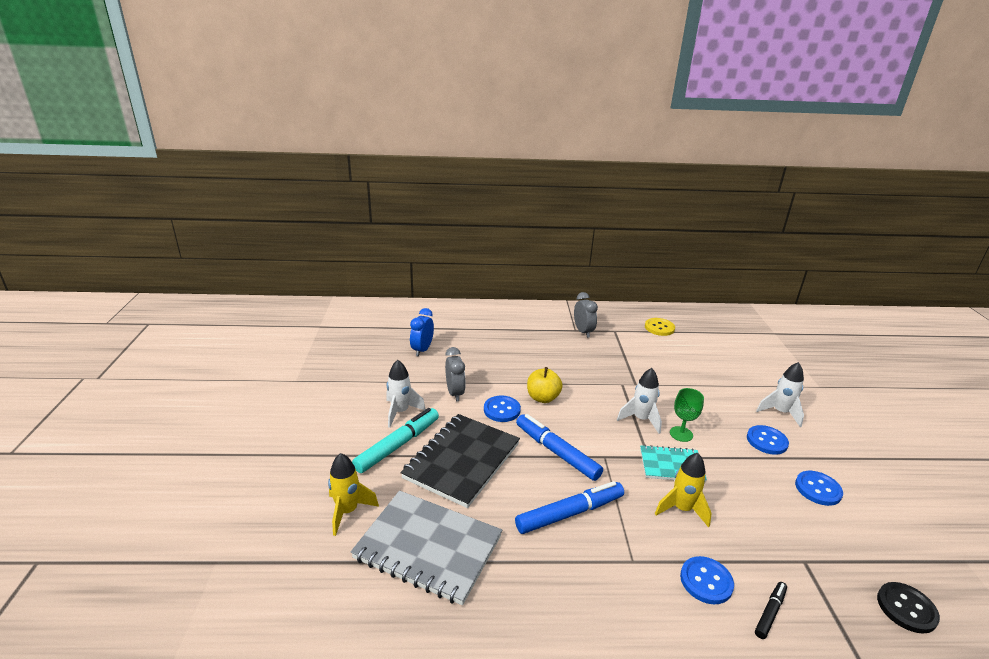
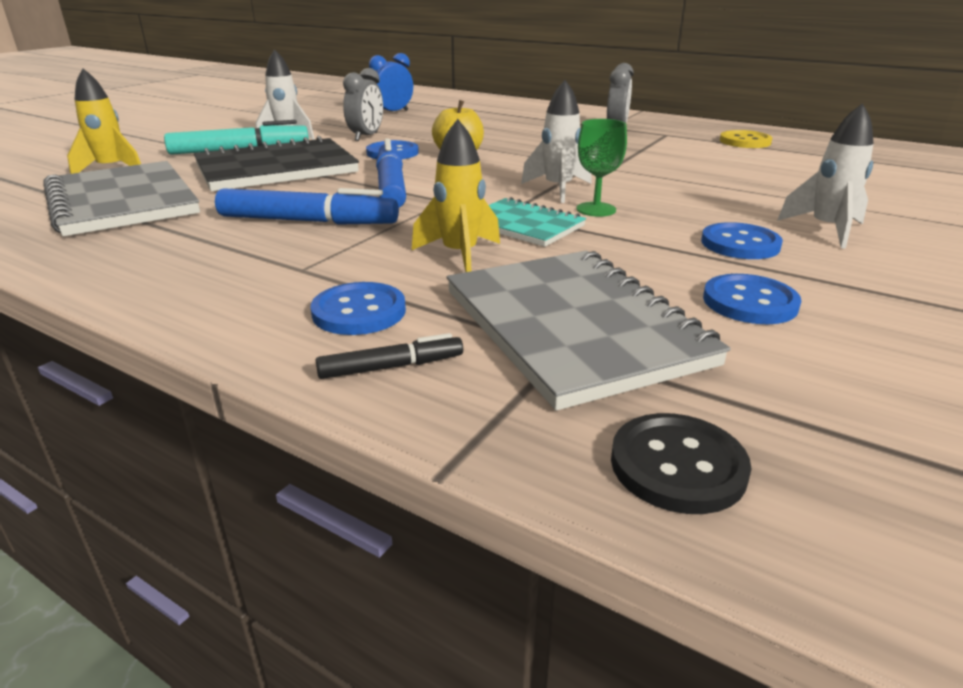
camera: 35 degrees right, 0 degrees up
none -> grey notebook [447,251,731,411]

